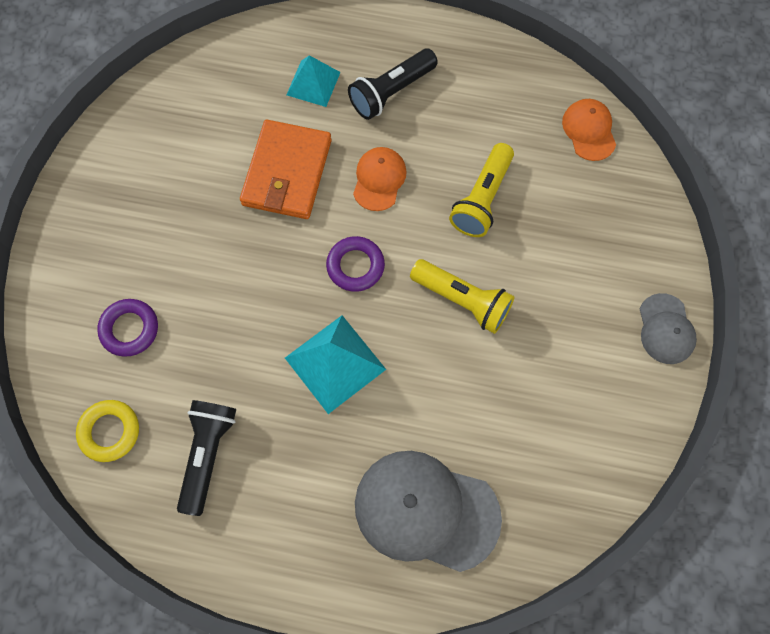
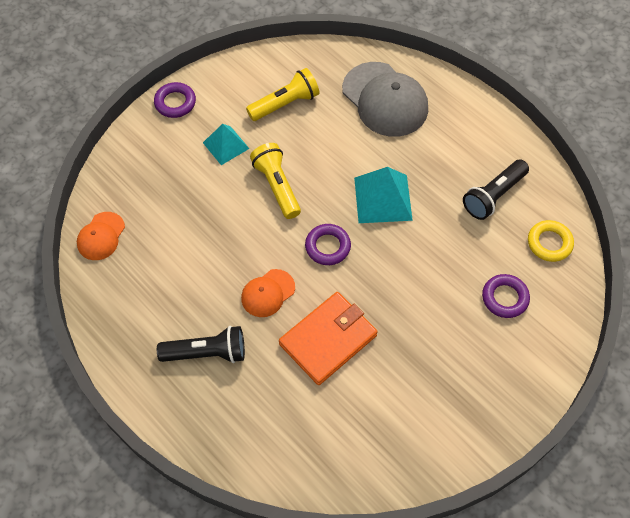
camera: 145 degrees left, 10 degrees down
turquoise pyramid [287,55,341,107] -> turquoise pyramid moved to [203,124,249,165]
yellow flashlight [449,143,514,237] -> yellow flashlight moved to [246,68,320,121]
grey cap [639,293,697,364] -> purple ring [154,82,196,118]

